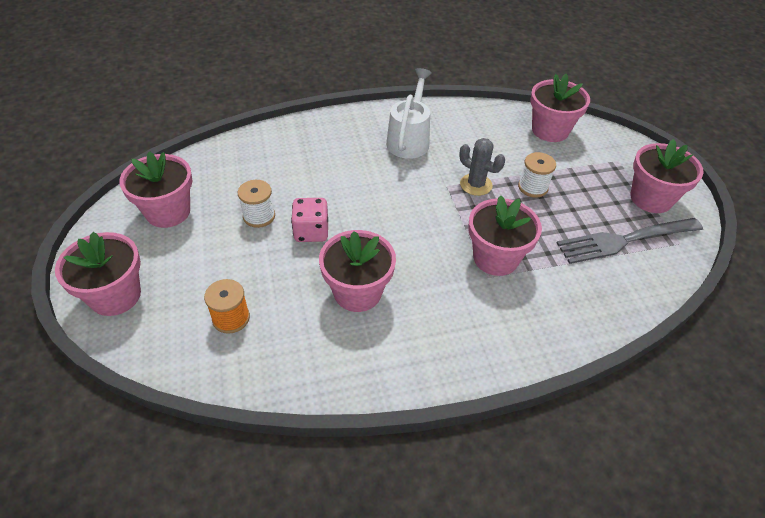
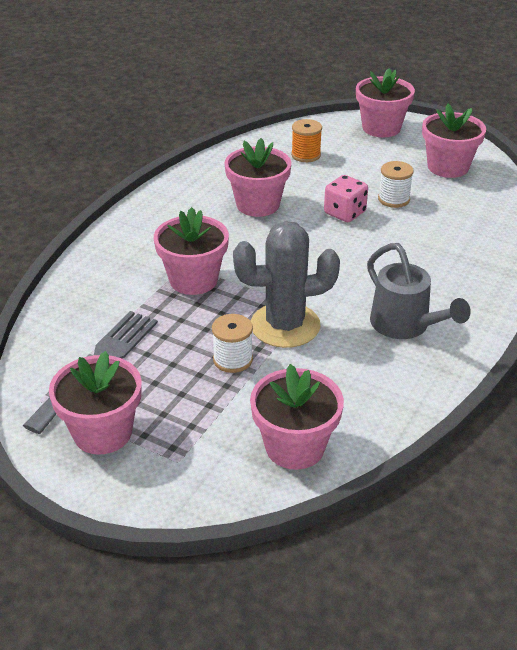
camera: 135 degrees right, 10 degrees down
white watering can [386,68,432,159] -> grey watering can [367,243,471,339]
grey cactus [459,138,505,196] -> grey cactus [233,221,340,348], size x1.70

